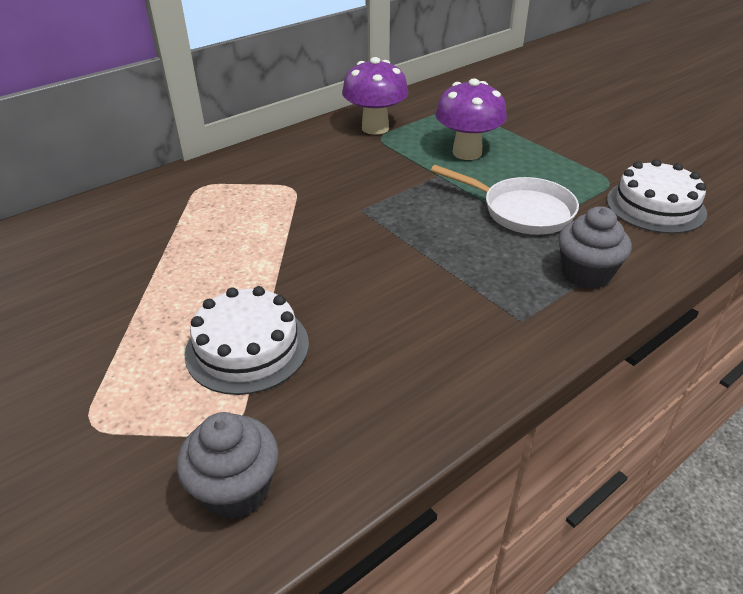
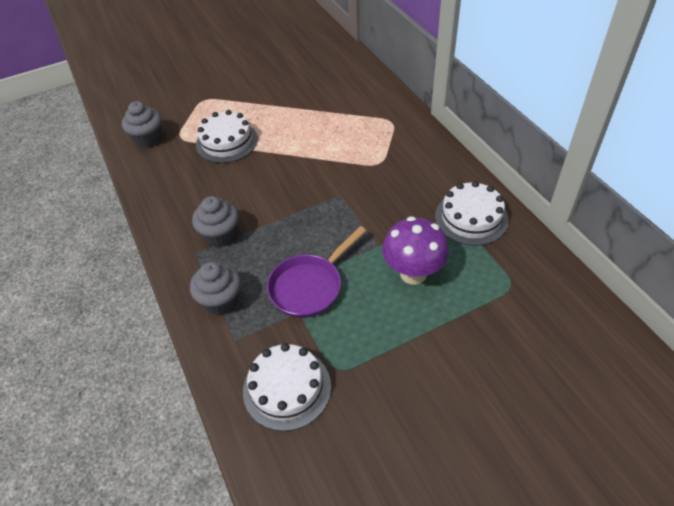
camera: 105 degrees right, 10 degrees up
purple mushroom [342,57,408,135] -> white cake [435,181,509,246]
white pan [431,165,579,235] -> purple pan [267,226,366,318]
none -> grey cupcake [192,196,239,247]

